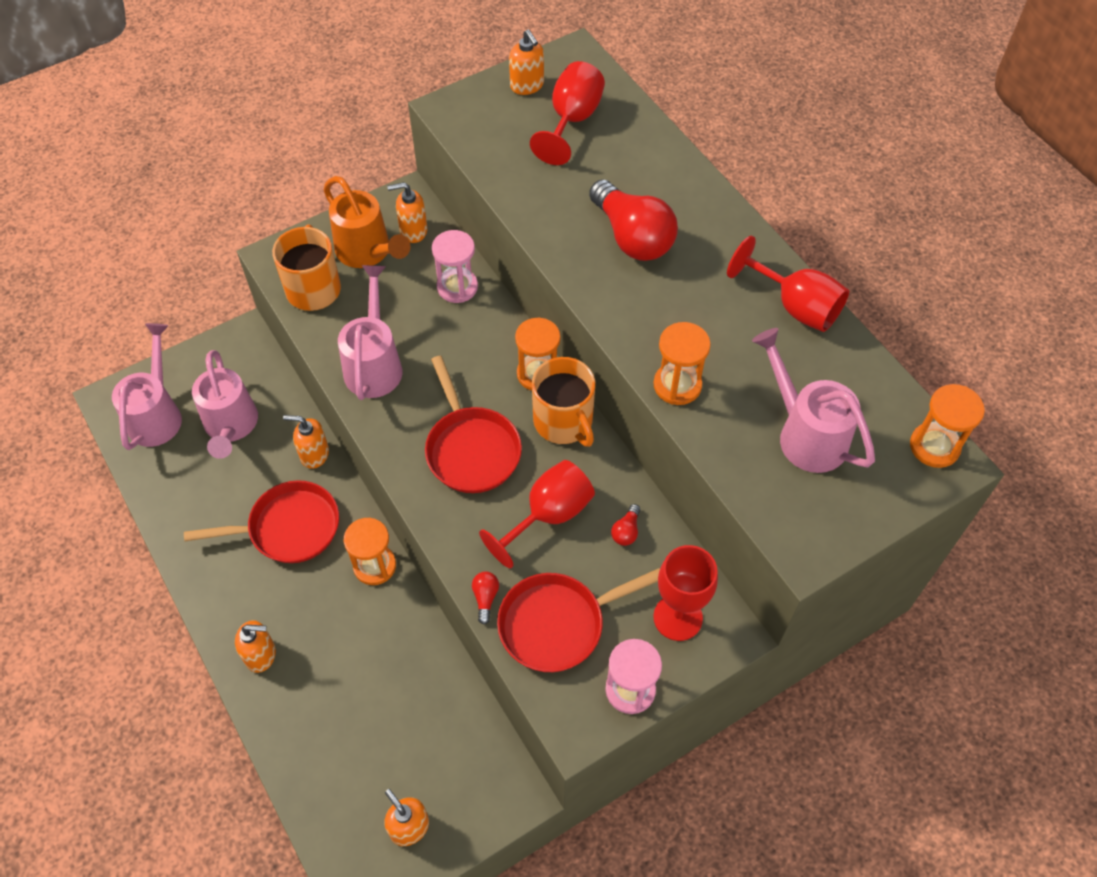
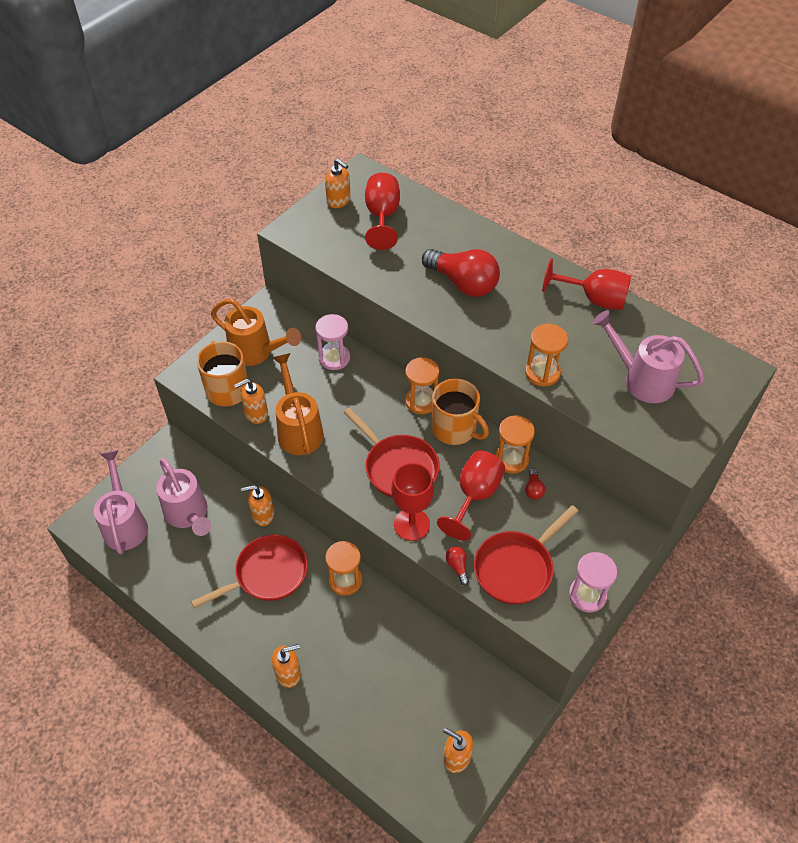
camera: 20 degrees left, 5 degrees down
pink watering can [338,265,402,400] -> orange watering can [272,353,324,455]
orange soap dispenser [387,182,427,243] -> orange soap dispenser moved to [234,379,268,424]
red goblet [653,545,718,641] -> red goblet moved to [391,463,434,541]
orange hourglass [910,384,985,468] -> orange hourglass moved to [495,415,535,474]

